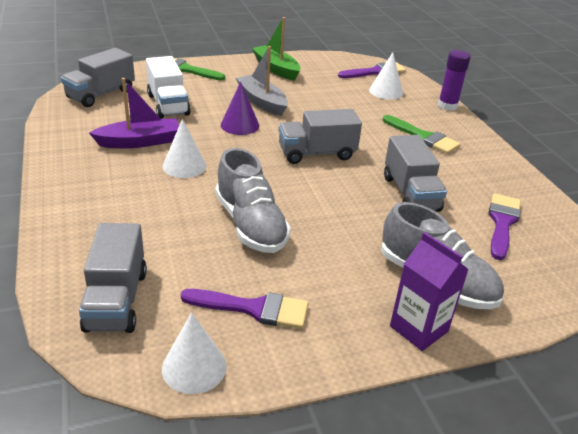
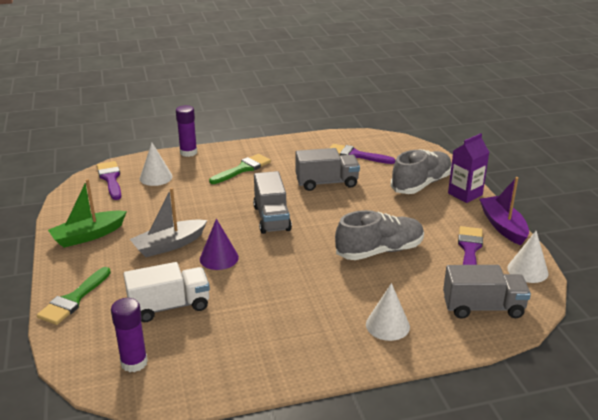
camera: 85 degrees left, 5 degrees down
grey truck [61,48,135,107] -> purple glue stick [111,298,148,372]
purple boat [89,78,179,148] -> purple boat moved to [479,177,529,245]
white cone [163,119,206,178] -> white cone moved to [366,283,410,341]

